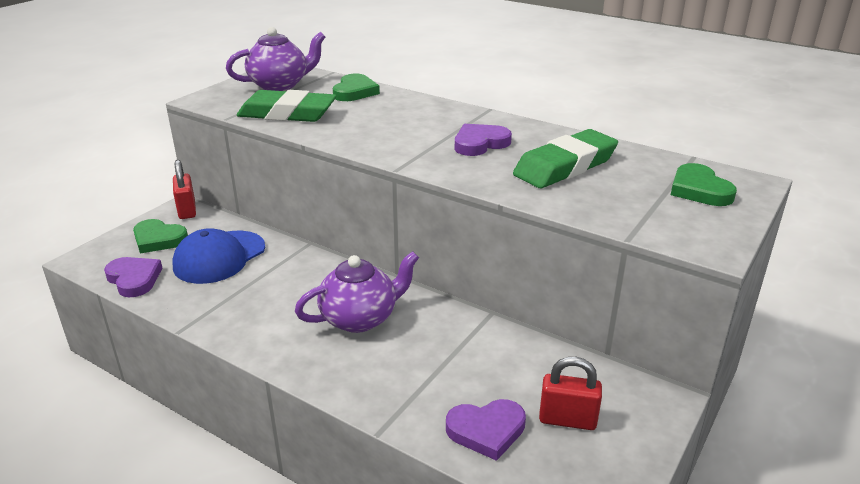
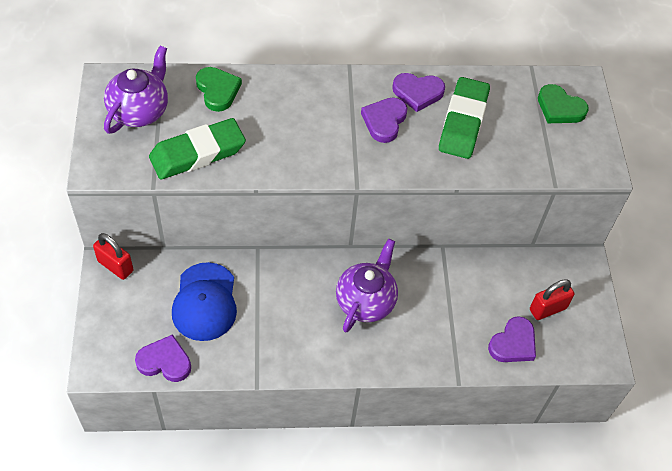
camera: 40 degrees left, 25 degrees up
green heart [133,219,188,253] -> none
none -> purple heart [392,73,445,112]

